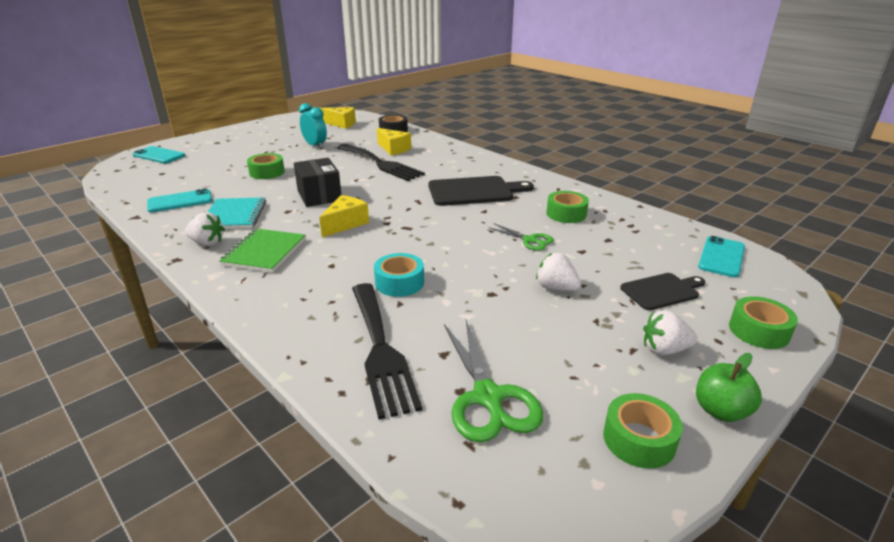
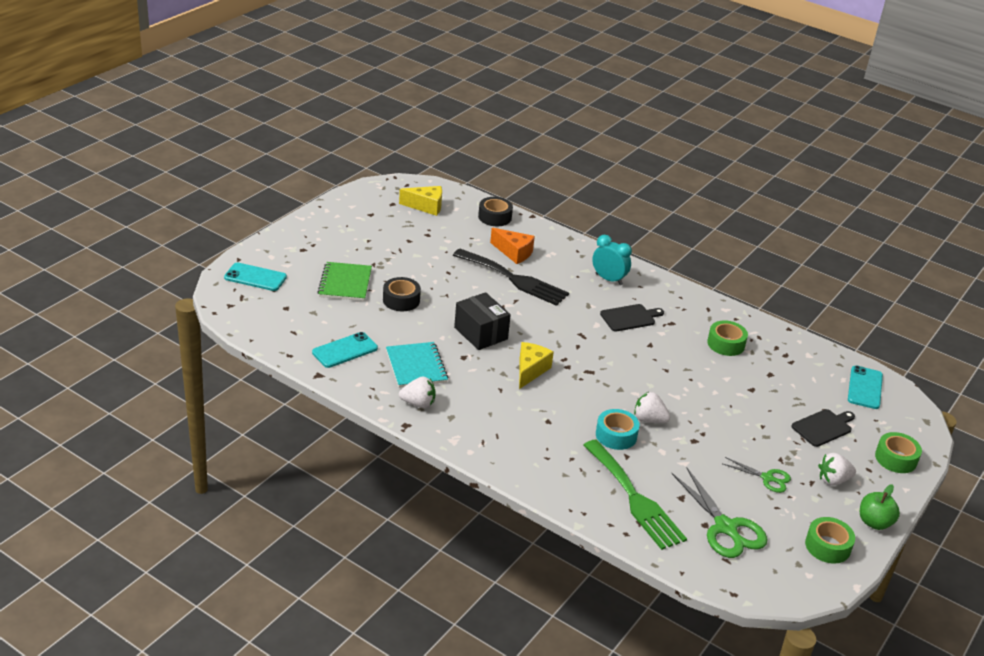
camera: 15 degrees left, 5 degrees up
green notebook [219,229,305,273] -> green notebook moved to [317,262,372,301]
green tape [247,153,285,179] -> black tape [383,277,421,311]
turquoise clock [299,103,327,149] -> turquoise clock moved to [592,235,632,285]
black fork [352,283,422,419] -> green fork [583,440,687,550]
yellow cheese [377,128,411,155] -> orange cheese [490,228,535,264]
black cutting board [428,176,534,206] -> black cutting board [600,304,664,332], size x0.61
green scissors [488,223,554,251] -> green scissors moved to [723,457,791,493]
white strawberry [536,253,581,291] -> white strawberry moved to [634,392,670,423]

